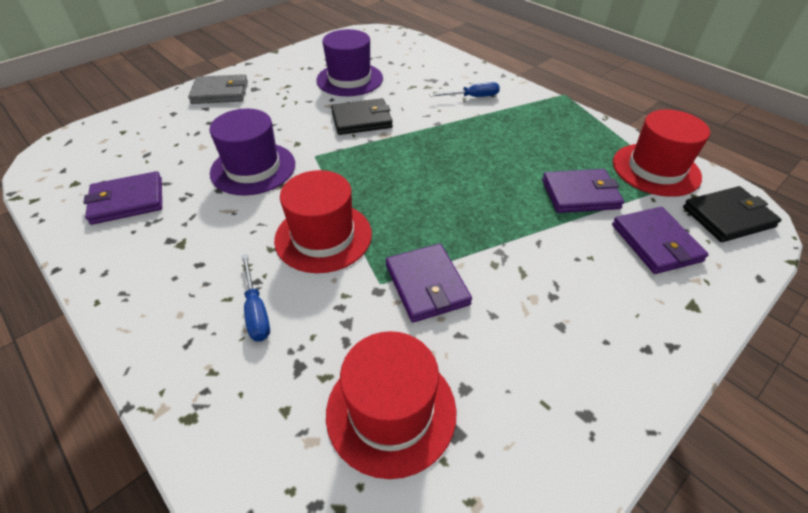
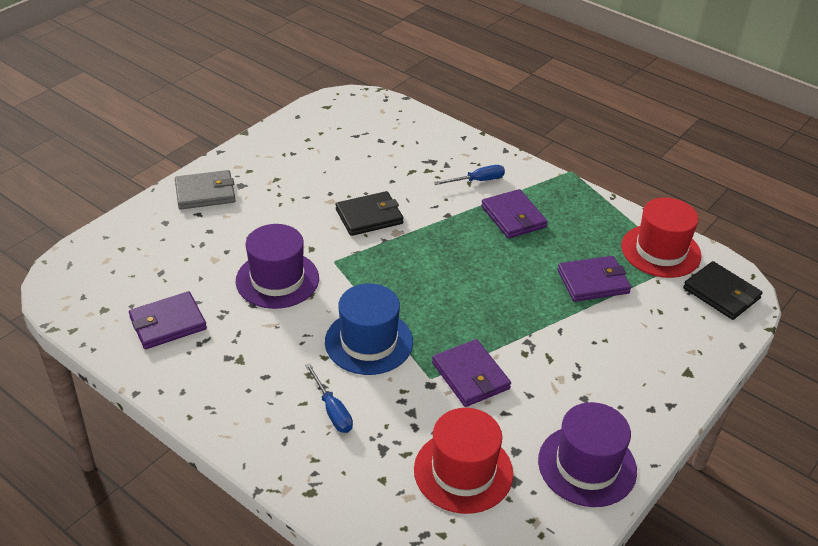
camera: 10 degrees left, 5 degrees down
red hat [274,170,372,273] -> blue hat [325,283,413,375]
purple hat [316,29,383,96] -> purple hat moved to [538,402,637,507]
purple wallet [612,207,709,274] -> purple wallet moved to [481,189,548,239]
black wallet [683,186,782,242] -> black wallet turned 75 degrees clockwise [683,261,763,320]

